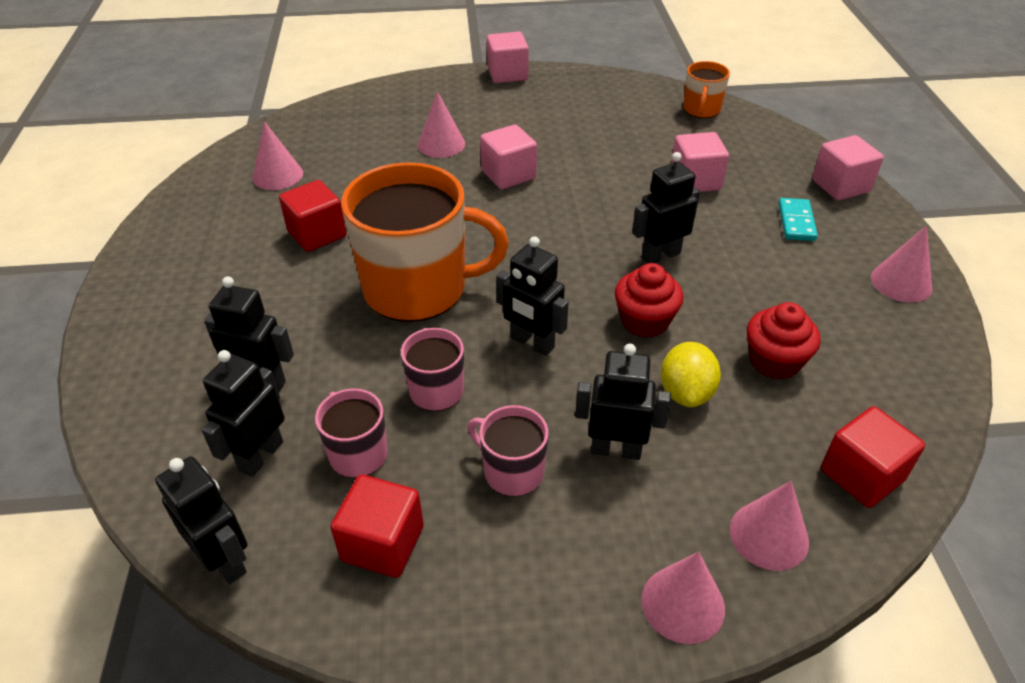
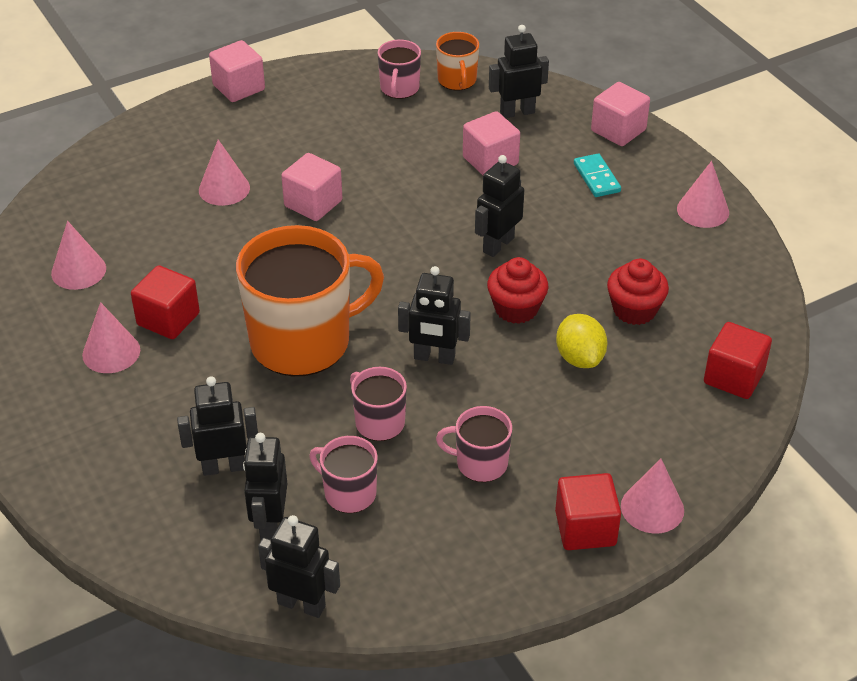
camera: 25 degrees left, 0 degrees up
red cube [330,475,424,578] -> red cube moved to [555,473,621,550]
black robot [575,344,671,460] -> black robot moved to [489,25,549,118]
pink cone [730,481,809,571] -> pink cone moved to [82,302,140,373]
none -> pink mug [378,40,421,99]

